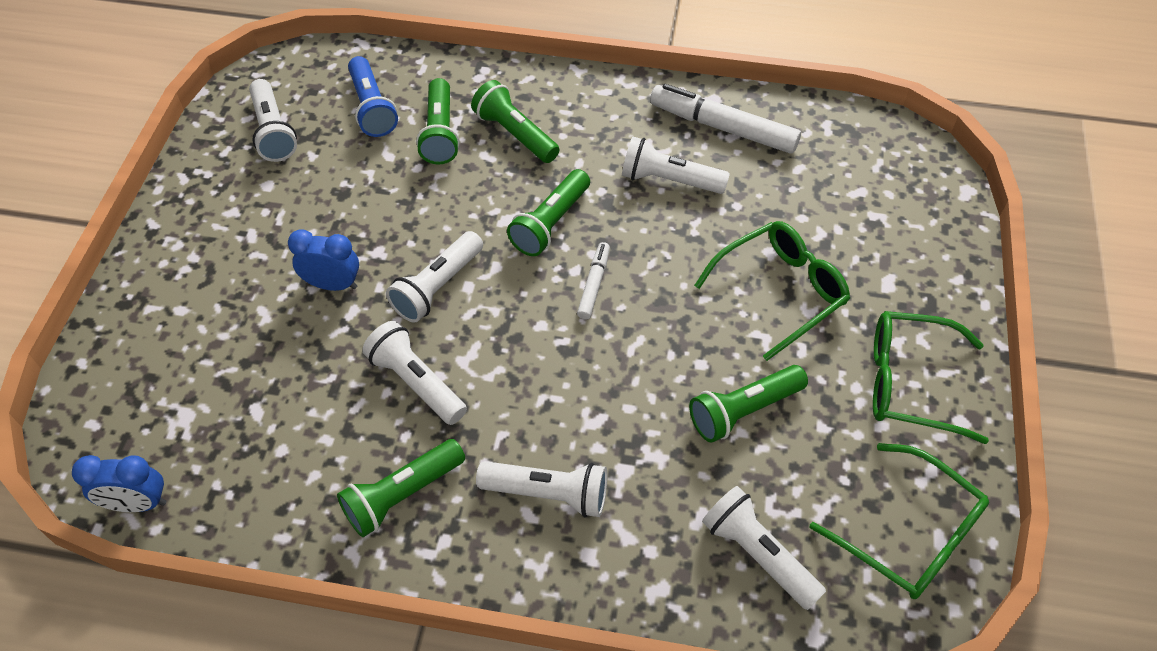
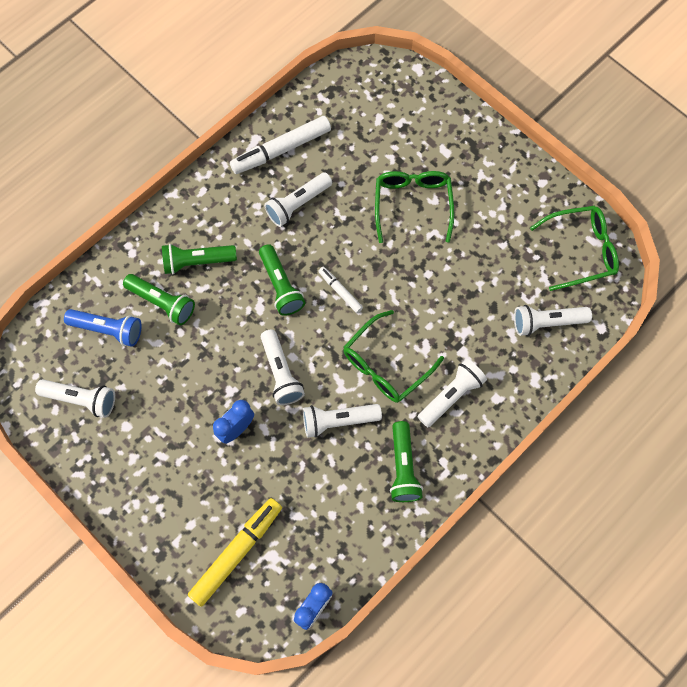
camera: 55 degrees left, 15 degrees up
green flashlight [689,365,808,443] -> none
green glasses [873,311,989,444] -> green glasses moved to [343,310,444,403]
none -> yellow marker [188,498,282,607]

